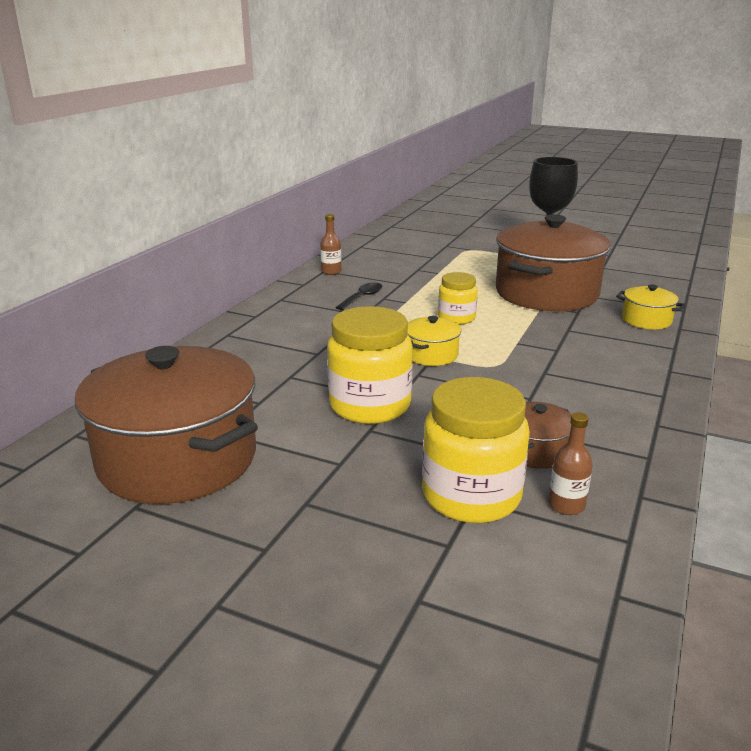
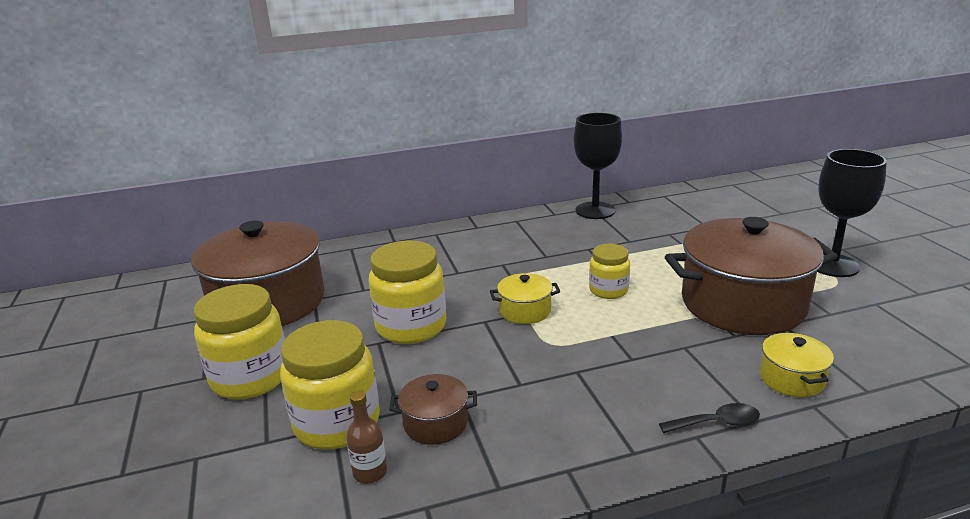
camera: 50 degrees right, 0 degrees up
brown bottle [320,214,341,275] -> black goblet [573,113,622,219]
black spoon [336,283,382,310] -> black spoon moved to [659,403,760,433]
none -> yellow jar [194,284,285,399]

